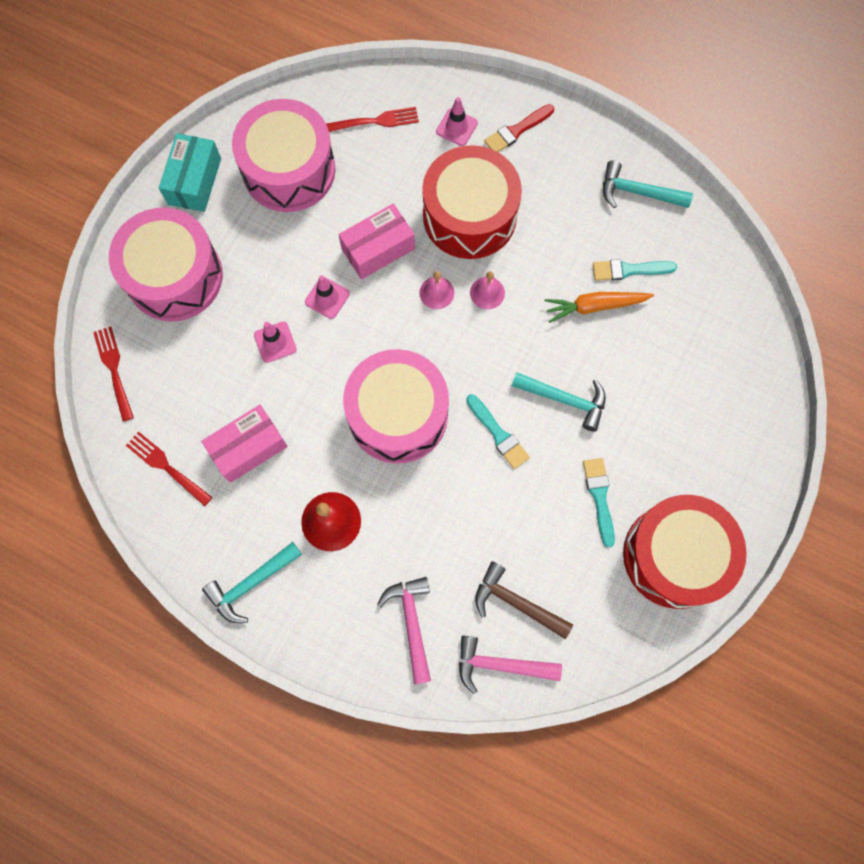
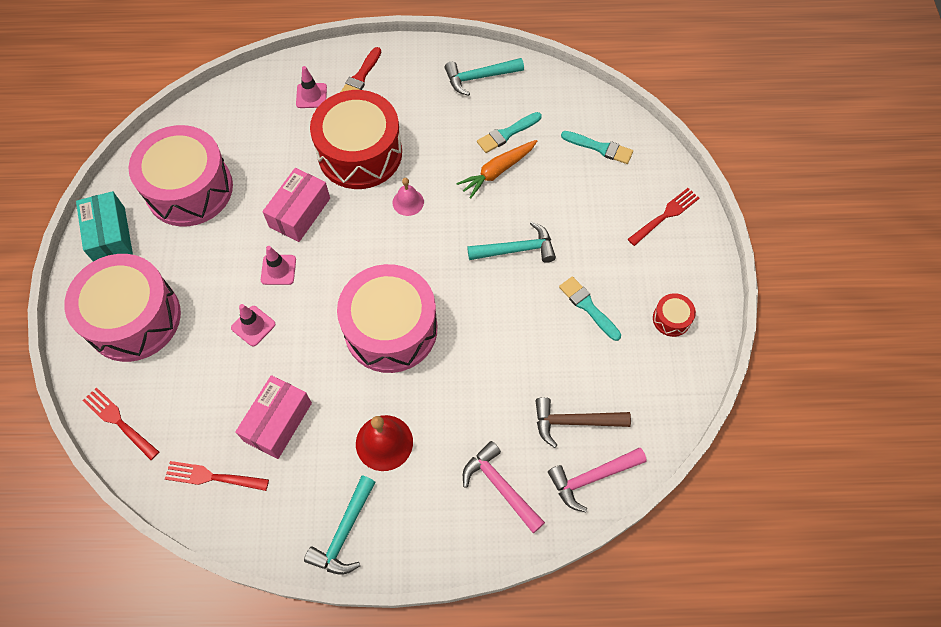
camera: 30 degrees left, 10 degrees down
red fork [326,107,419,132] -> red fork moved to [628,188,699,246]
pink bell [419,271,454,309] -> none
turquoise brush [466,394,530,469] -> turquoise brush moved to [561,131,633,164]
red drum [623,495,747,609] -> red drum [653,293,696,337], size x0.41

